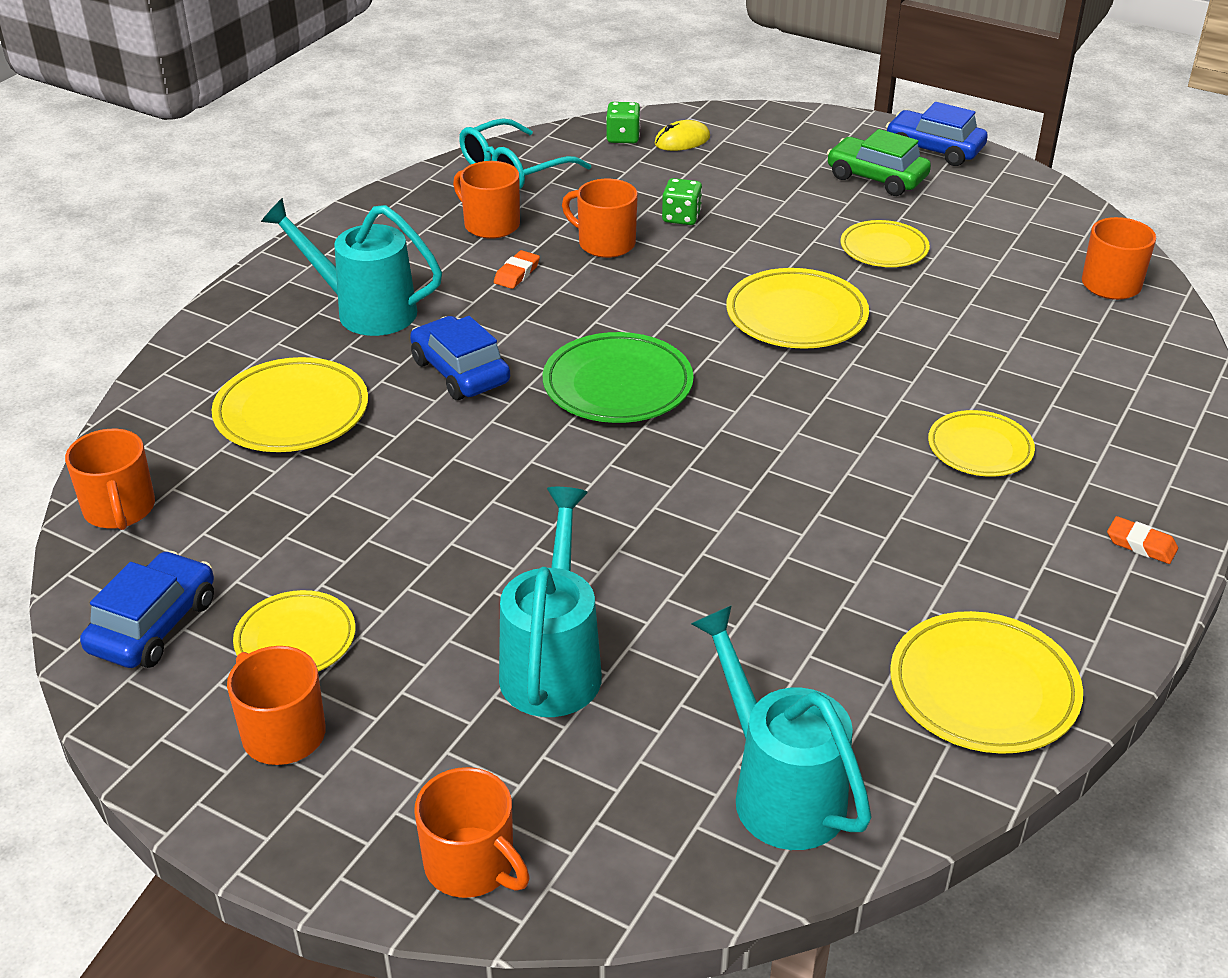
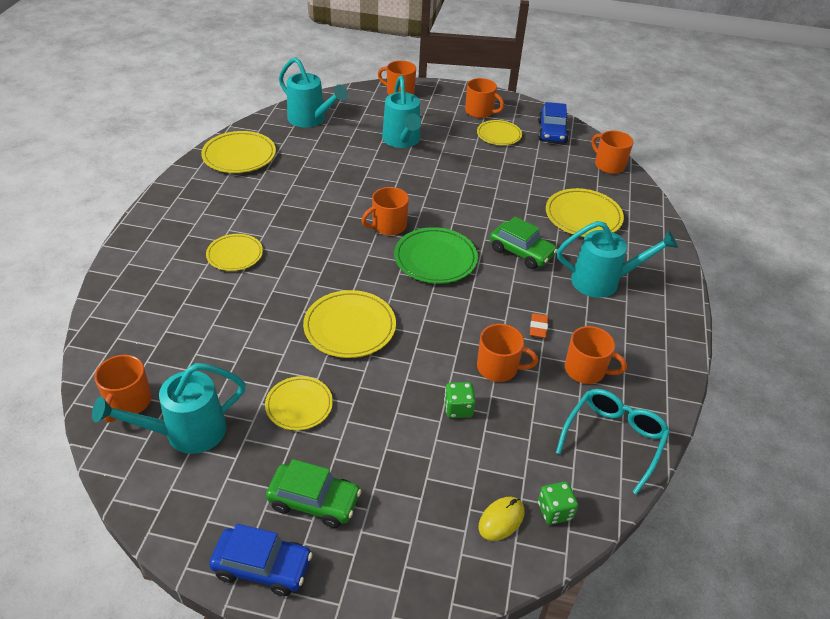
camera: 160 degrees right, 5 degrees up
blue car [410,316,510,400] -> green car [490,216,557,269]
orange eraser [1107,516,1178,564] -> none
none -> turquoise watering can [92,363,245,454]
none -> orange mug [362,187,409,235]

